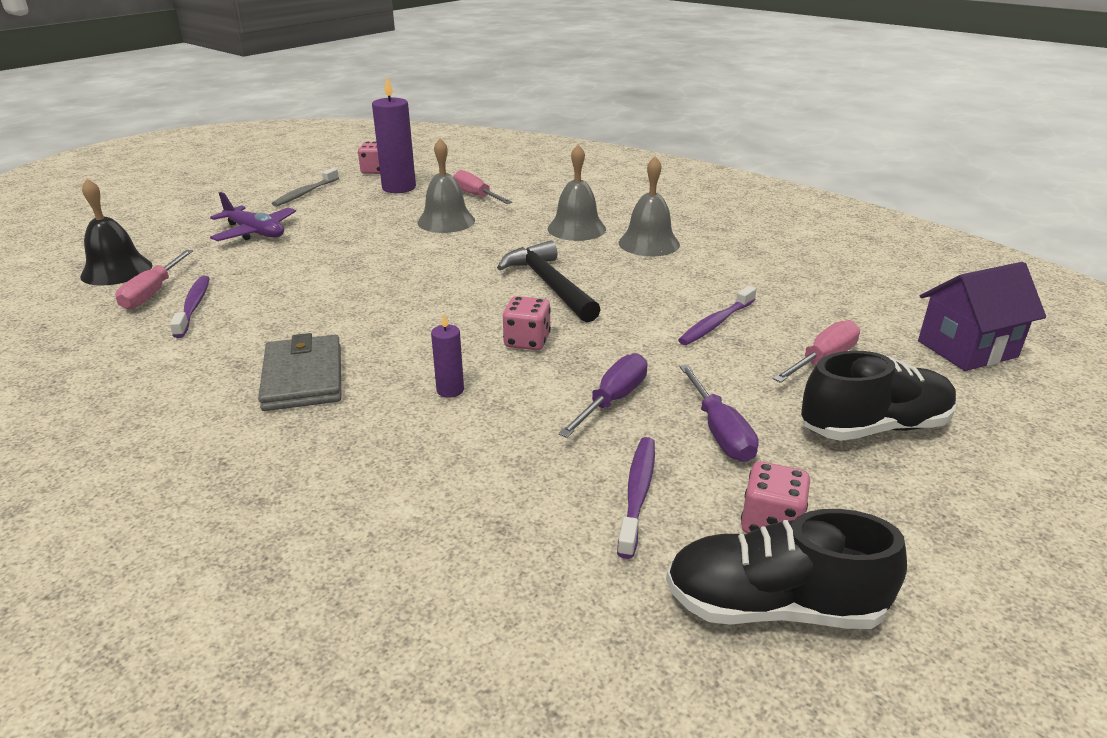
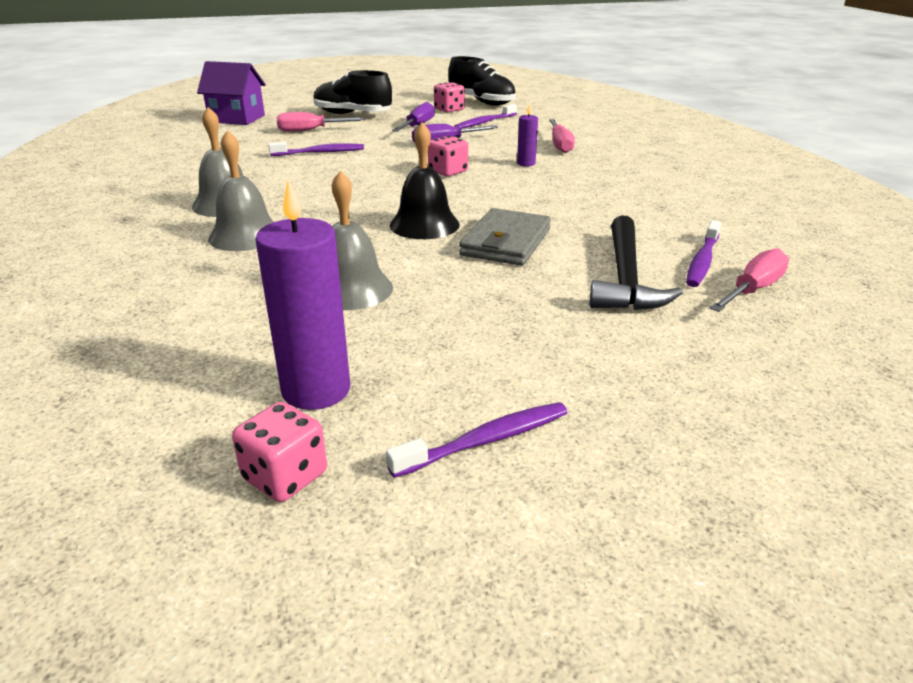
camera: 145 degrees left, 0 degrees up
black bell [80,179,152,286] -> black bell moved to [390,122,460,239]
purple plane [210,192,296,241] -> none
grey wallet [258,333,342,411] -> grey wallet moved to [459,208,551,266]
grey toothbrush [272,168,339,207] -> purple toothbrush [386,402,568,478]
pink screwdriver [453,170,512,204] -> pink screwdriver moved to [549,119,575,153]
black hammer [497,241,601,323] -> black hammer moved to [589,215,683,310]

